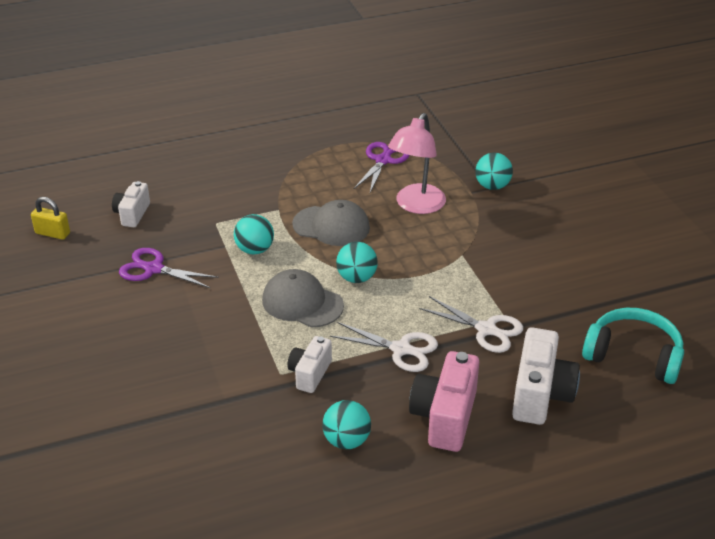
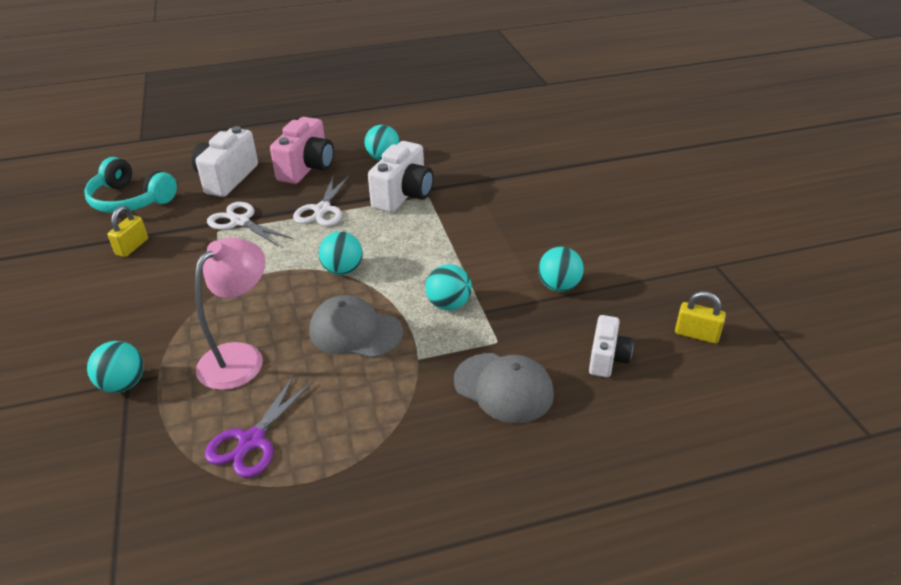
camera: 175 degrees left, 0 degrees up
purple scissors [119,248,219,288] -> turquoise ball [538,247,584,292]
grey cap [262,269,344,328] -> grey cap moved to [454,353,554,423]
white camera [287,336,332,393] -> white camera [368,141,434,213], size x1.65
white scissors [330,322,438,372] -> white scissors turned 105 degrees counterclockwise [293,176,349,226]
none -> yellow padlock [108,206,148,257]

